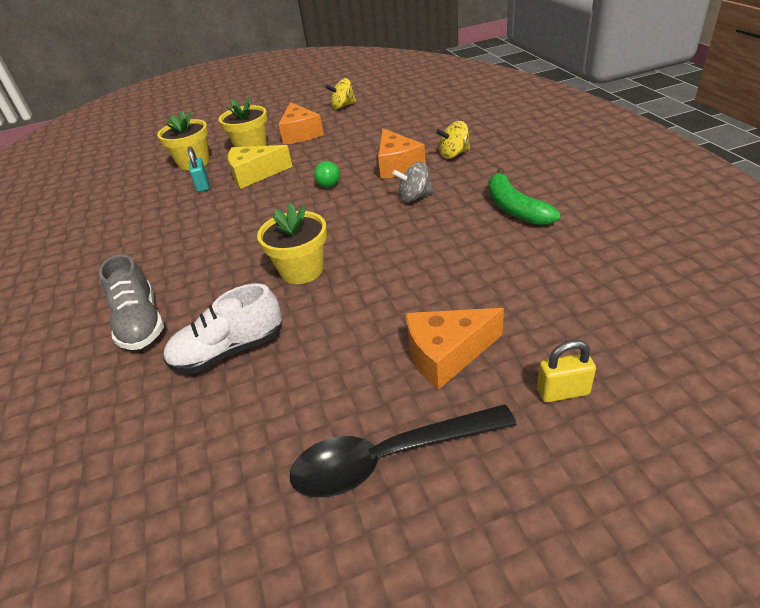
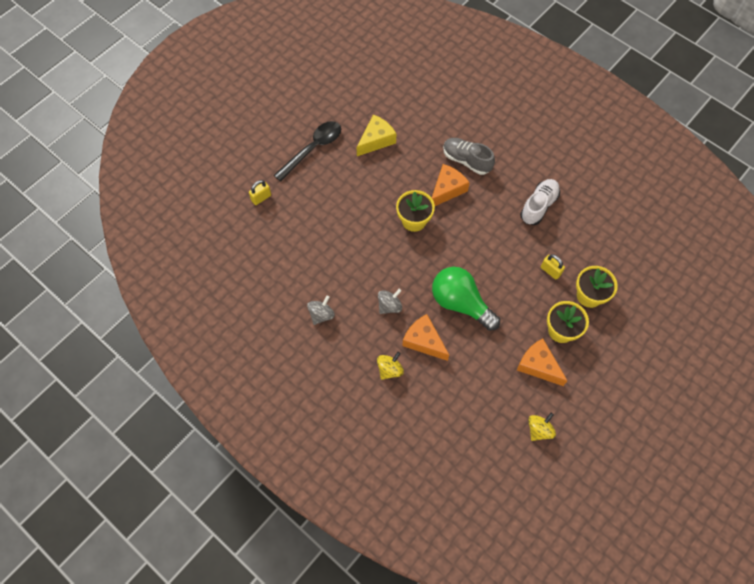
camera: 145 degrees right, 25 degrees up
white shoe [163,284,282,374] -> white shoe moved to [520,179,560,225]
turquoise padlock [188,147,209,192] -> yellow padlock [541,254,565,280]
yellow cheese [228,145,293,189] -> yellow cheese moved to [357,115,396,156]
green light bulb [314,161,340,188] -> green light bulb [432,267,500,331], size x2.28
orange cheese [406,308,504,390] -> orange cheese moved to [432,164,470,206]
green banana [488,168,561,225] -> grey spinning top [307,296,335,325]

